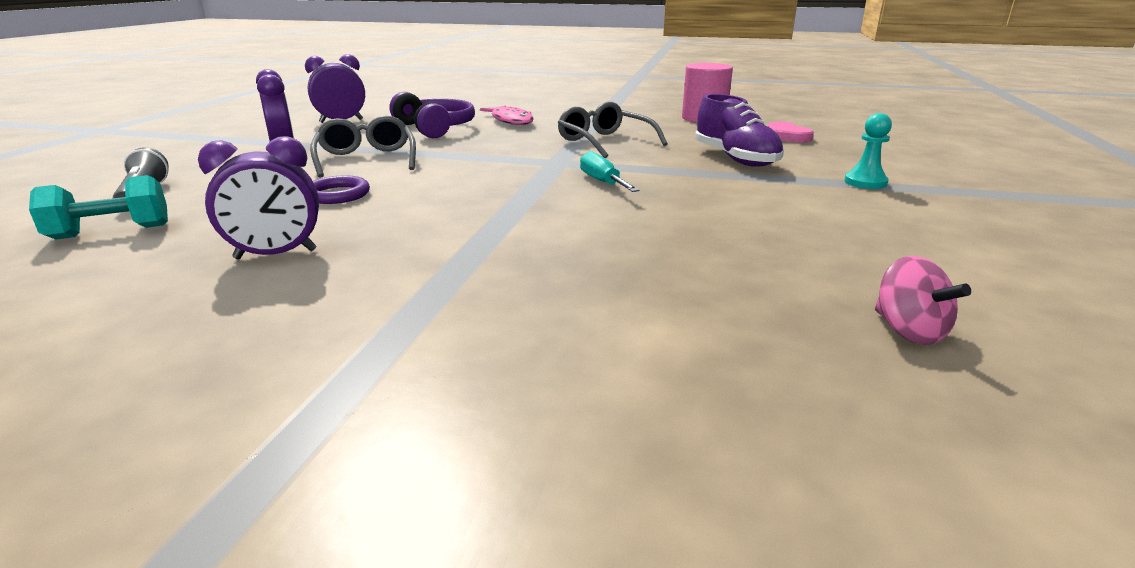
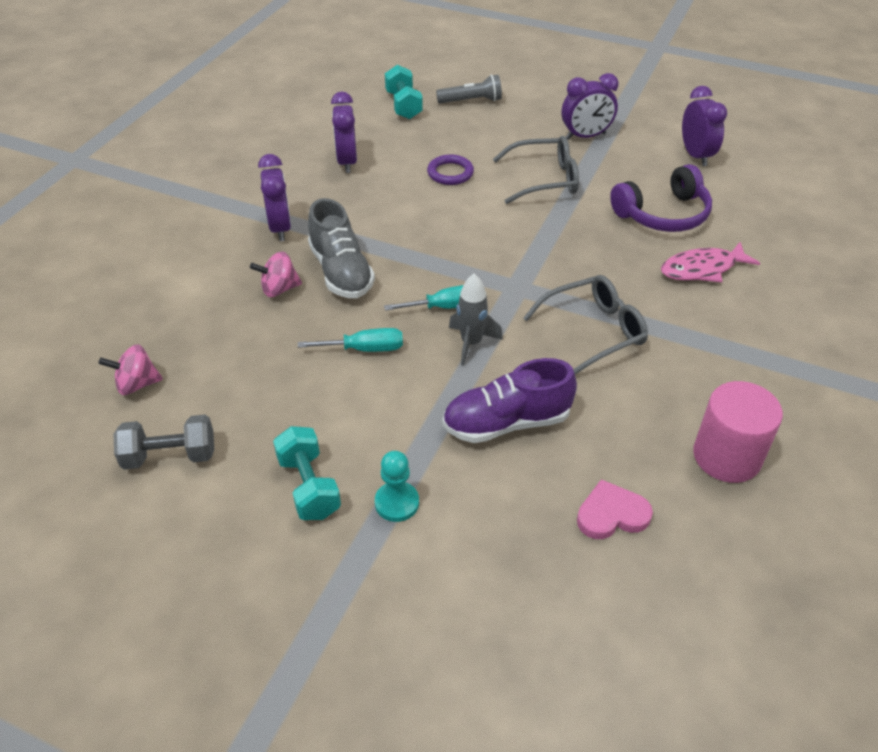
camera: 100 degrees right, 20 degrees up
none -> grey dumbbell [113,415,214,470]
none -> pink spinning top [250,251,302,297]
none -> purple clock [258,154,291,241]
none -> turquoise dumbbell [273,426,341,520]
none -> turquoise screwdriver [298,328,403,352]
none -> grey shoe [308,198,375,298]
none -> grey rocket [449,274,503,366]

